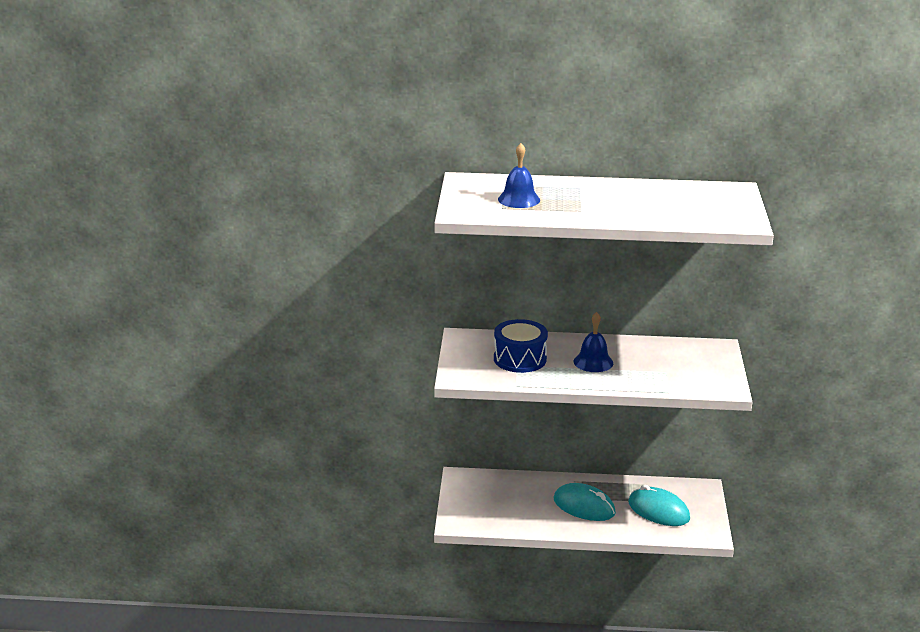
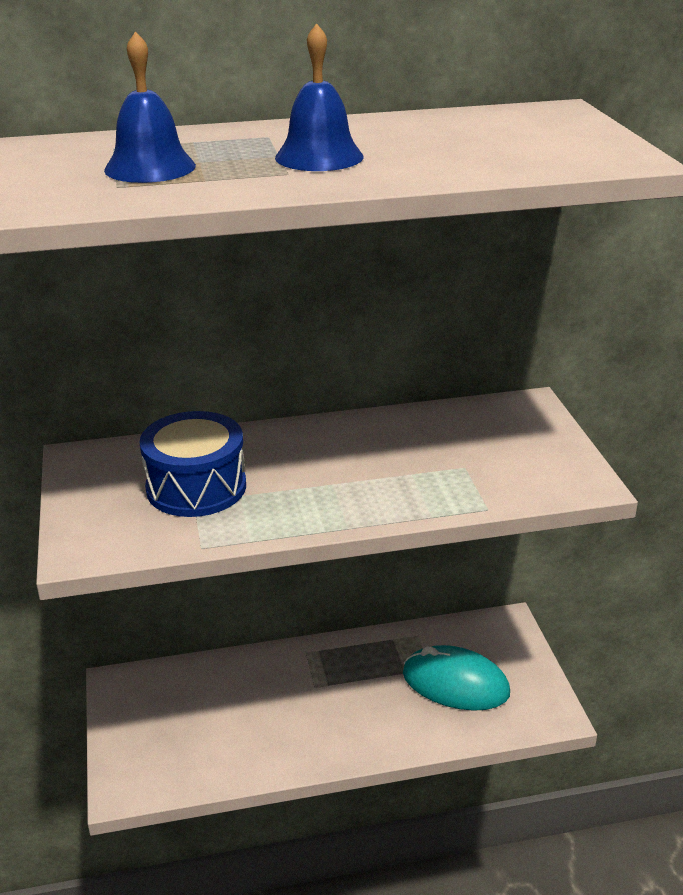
camera: 15 degrees left, 5 degrees up
turquoise mouse [554,483,616,521] -> none
blue bell [574,312,613,372] -> blue bell moved to [275,23,364,171]

